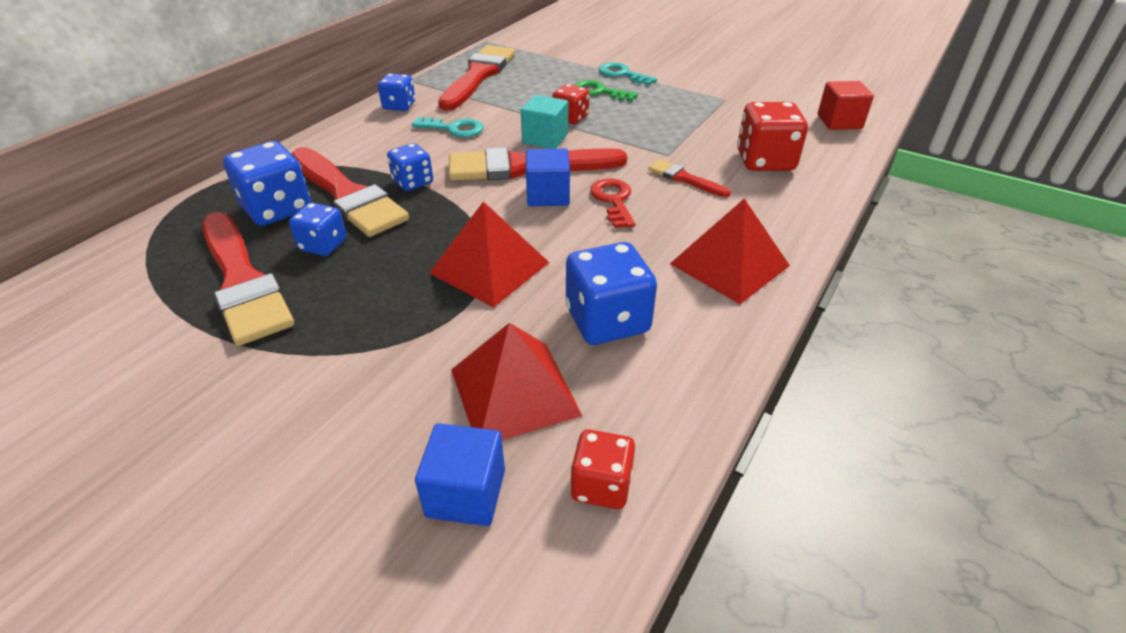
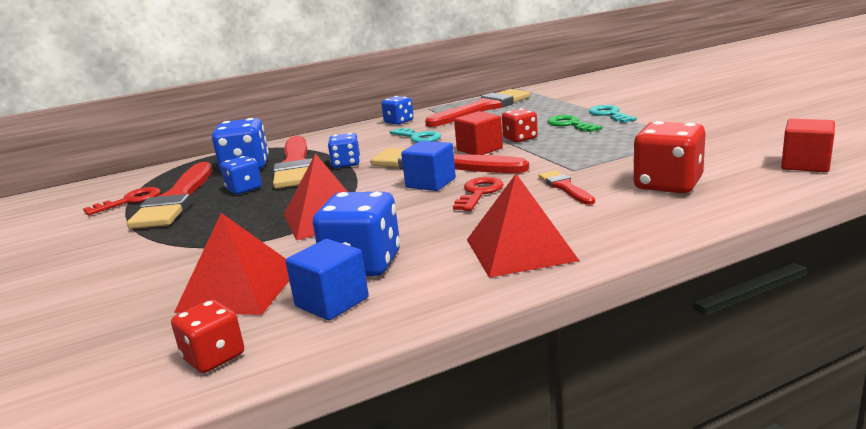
camera: 35 degrees right, 20 degrees down
blue cube [415,423,505,526] -> blue cube moved to [286,239,369,320]
turquoise cube [521,95,568,149] -> red cube [454,111,503,155]
none -> red key [83,187,161,216]

